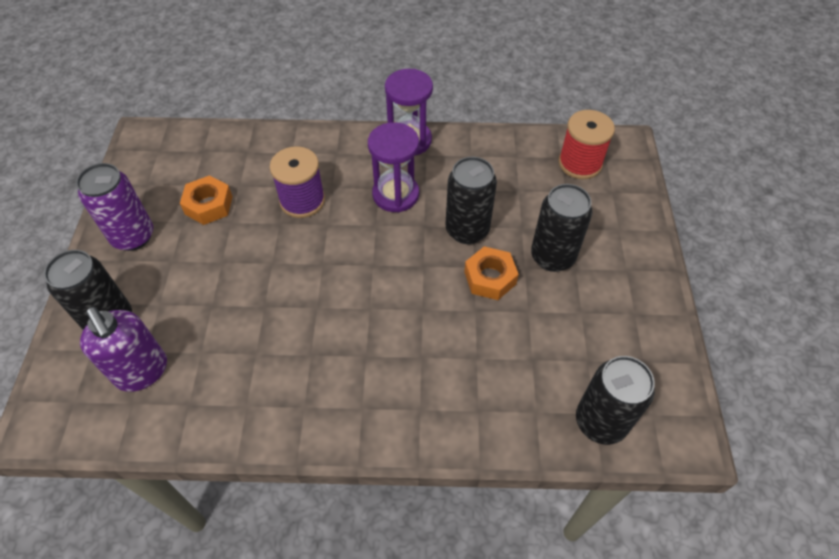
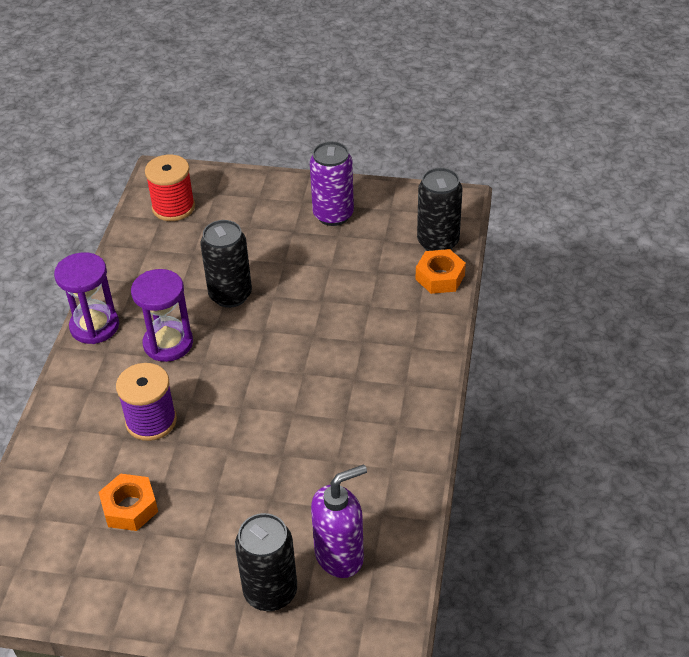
camera: 80 degrees left, 10 degrees down
purple can [76,163,153,251] -> purple can moved to [310,141,354,226]
orange nut [464,246,519,300] -> orange nut moved to [415,249,466,294]
black can [531,184,592,272] -> none

